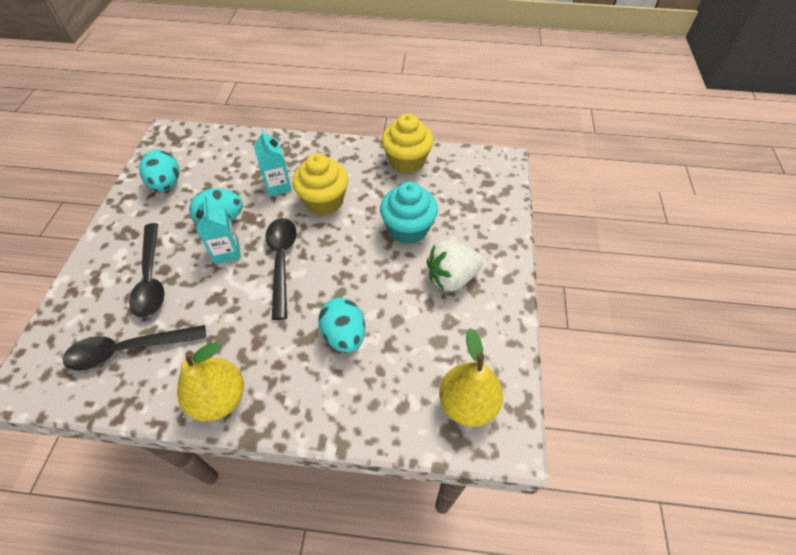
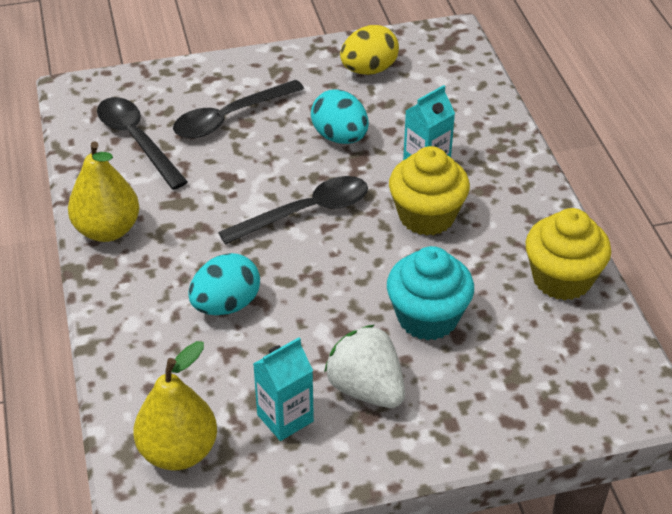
camera: 70 degrees right, 10 degrees down
turquoise egg [139,150,179,192] -> yellow egg [340,25,399,75]
turquoise carton [196,195,241,264] -> turquoise carton moved to [253,337,314,441]

